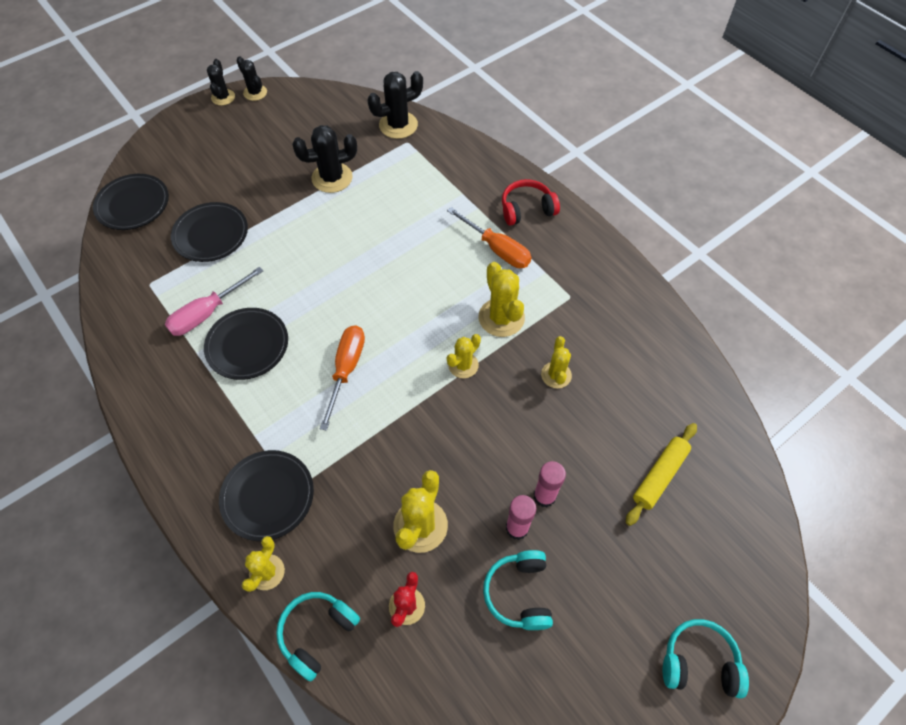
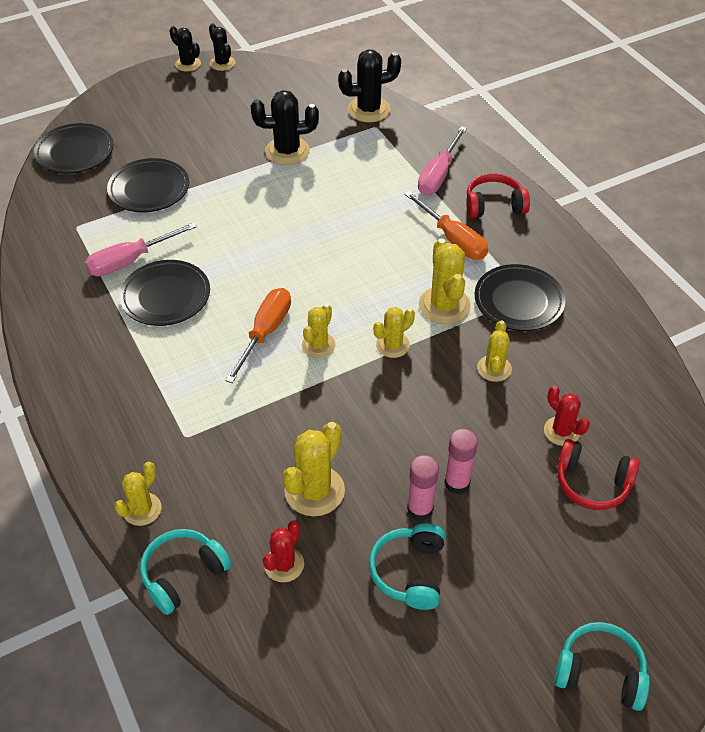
camera: 10 degrees right, 10 degrees down
black cactus [207,59,235,106] -> black cactus turned 60 degrees counterclockwise [170,26,201,72]
black plate [219,450,314,541] -> black plate moved to [475,264,566,331]
yellow rolling pin [626,423,697,526] -> red headphones [558,439,639,510]
none -> yellow cactus [302,304,336,358]
none -> pink screwdriver [418,126,467,195]
none -> red cactus [544,386,590,446]

